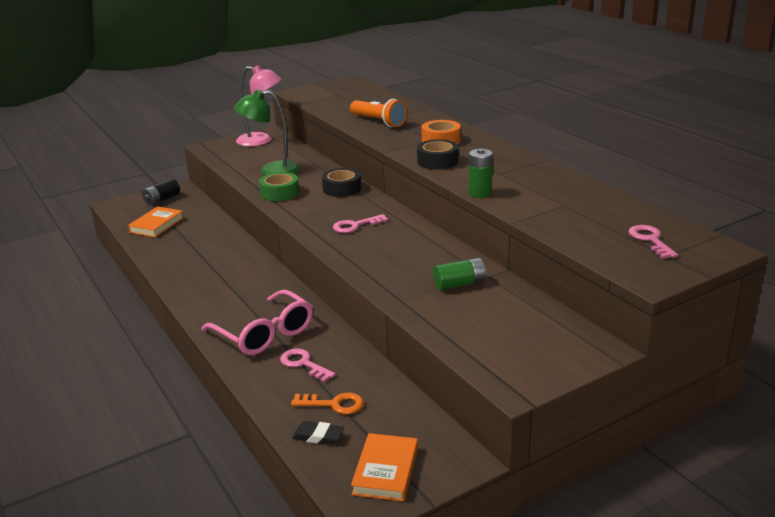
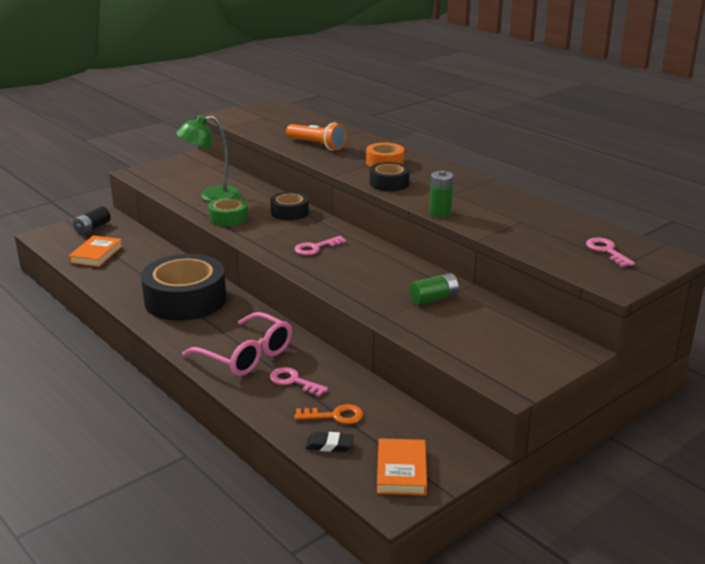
camera: 10 degrees left, 0 degrees up
pink lamp [236,65,282,146] -> none
none -> black tape [141,254,226,321]

